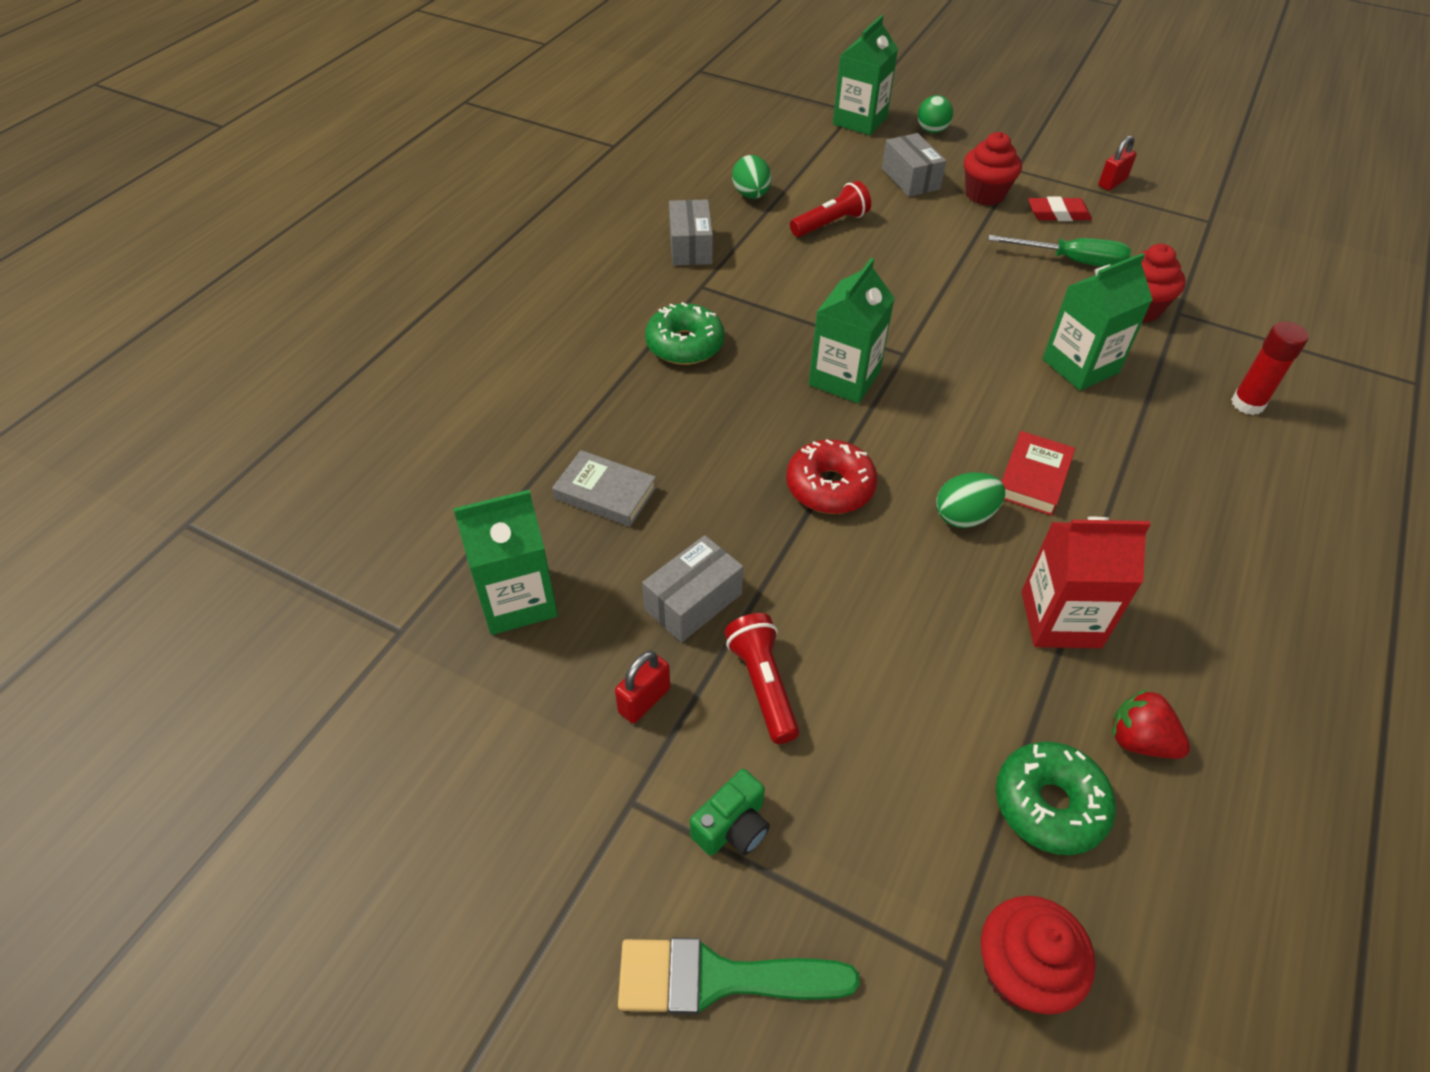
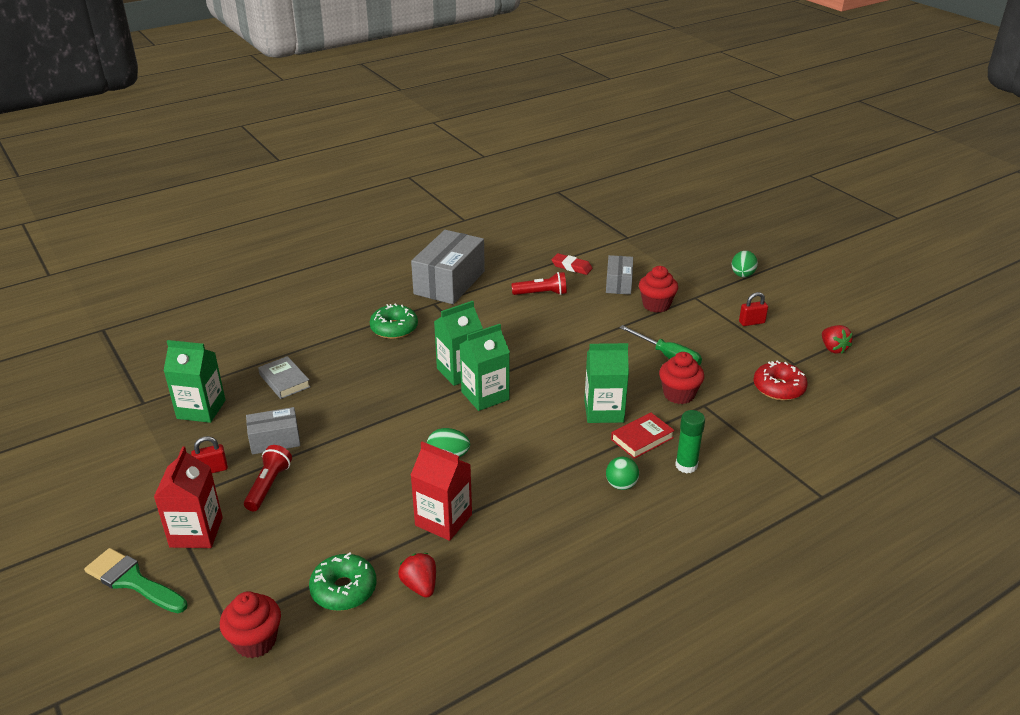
camera: 30 degrees right, 15 degrees down
grey box [669,199,713,266] -> grey box [411,230,485,304], size x1.81
green camera [690,769,770,856] -> red carton [154,446,223,548]
green egg [732,155,771,199] -> green egg moved to [732,251,758,277]
red donut [786,439,878,514] -> red donut moved to [754,360,808,401]
green carton [833,15,898,135] -> green carton moved to [460,324,510,411]
green ball [918,95,953,133] -> green ball moved to [606,457,639,490]
red book [1001,431,1075,516] -> red book moved to [611,413,675,459]
red eraser [1028,197,1092,221] -> red eraser moved to [551,253,593,275]
red glue stick [1231,321,1309,415] -> green glue stick [675,410,705,473]
none -> red strawberry [822,325,853,354]

